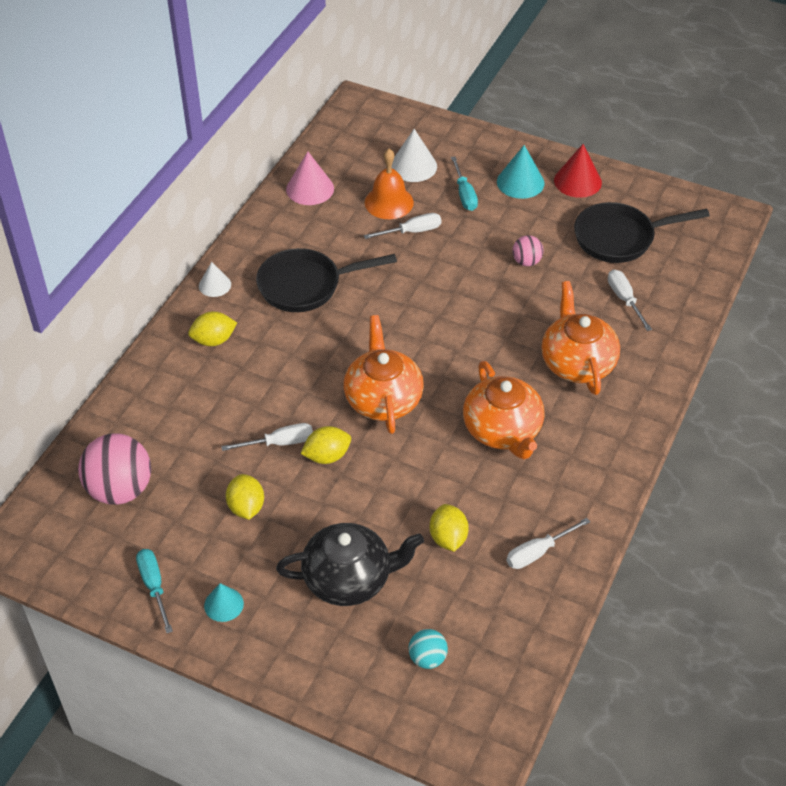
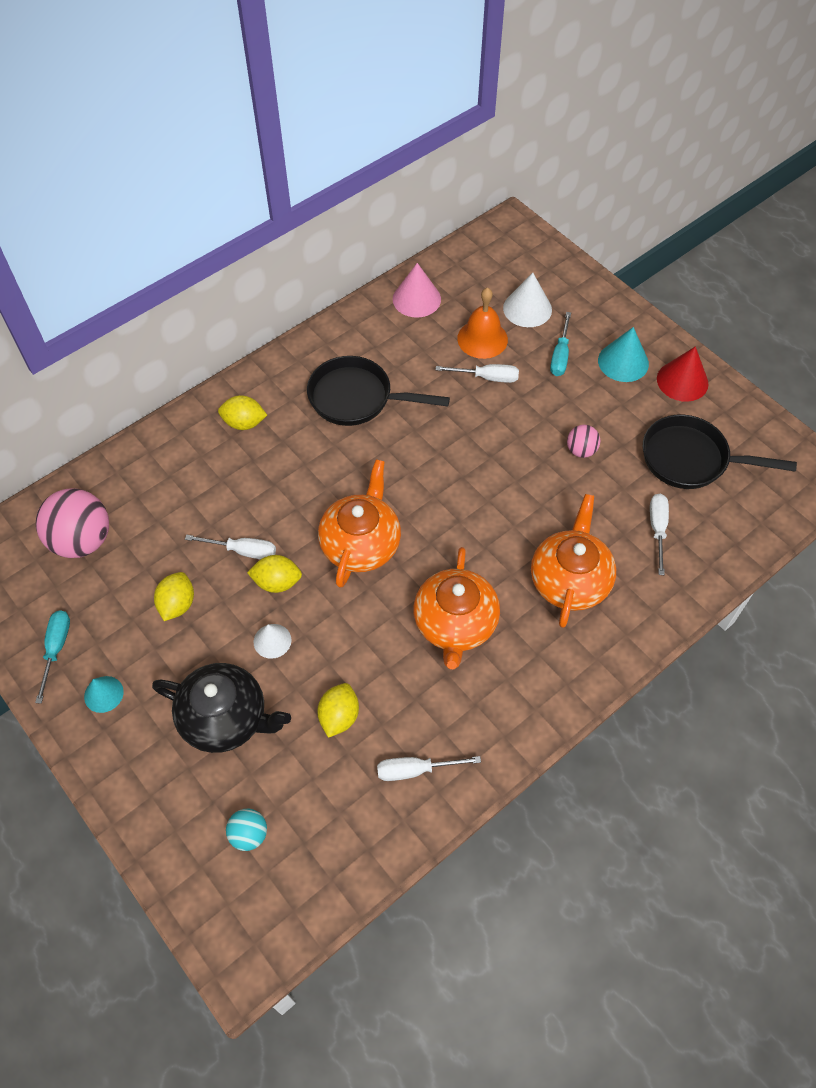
camera: 25 degrees right, 10 degrees up
white cone [199,262,231,297] -> white cone moved to [254,624,292,659]

